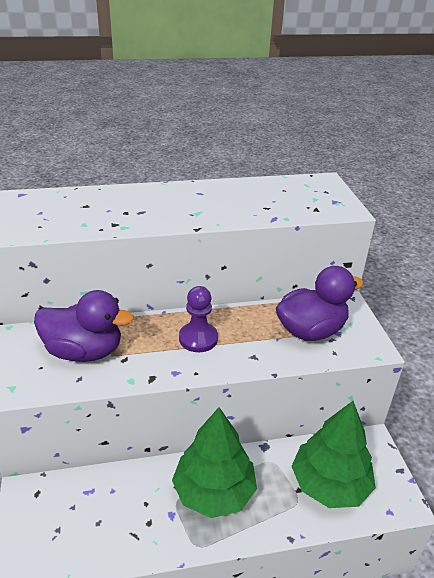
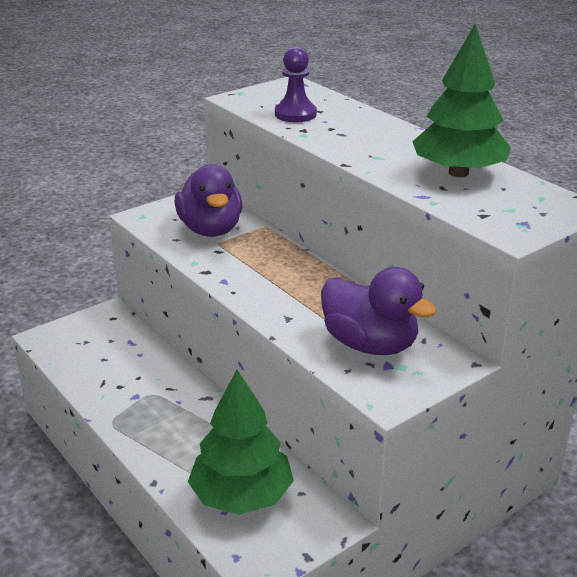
camera: 65 degrees right, 5 degrees down
green tree [172,407,257,518] -> green tree moved to [412,24,511,177]
purple pawn [179,286,218,352] -> purple pawn moved to [275,47,317,122]

